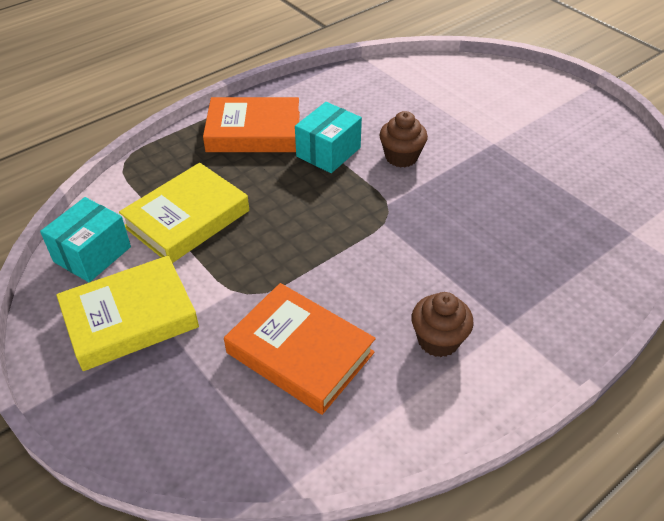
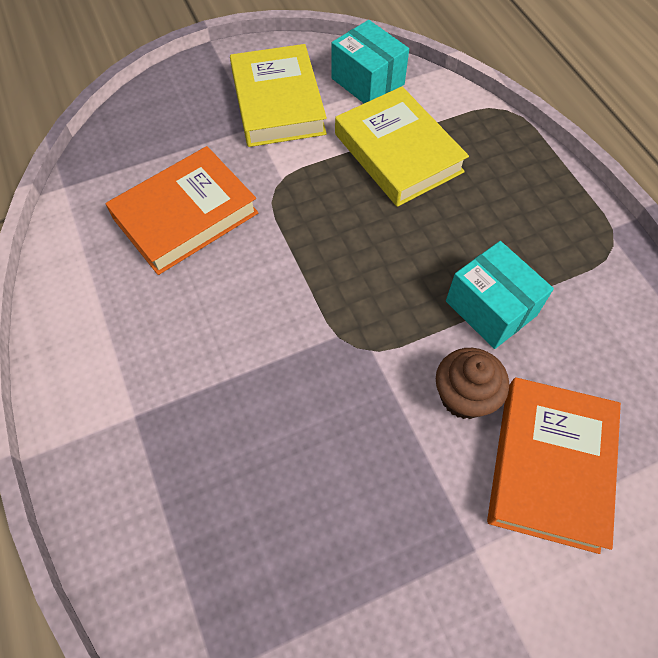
camera: 105 degrees right, 15 degrees up
orange book [203,97,300,152] -> orange book moved to [487,377,621,554]
brown cupcake [411,292,474,357] -> none

